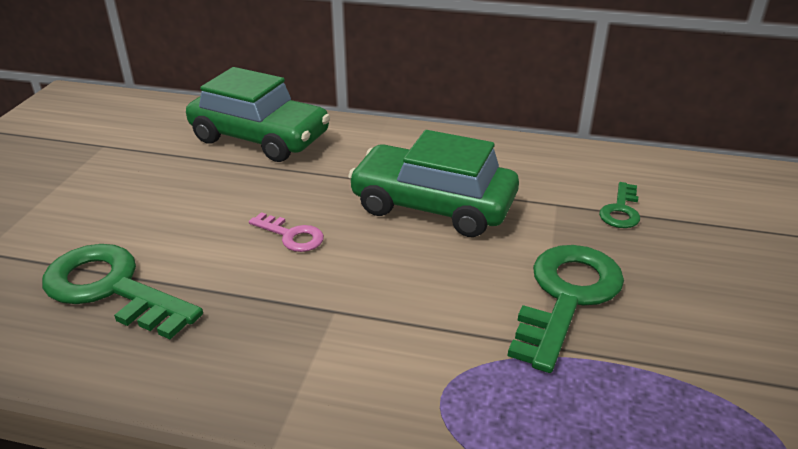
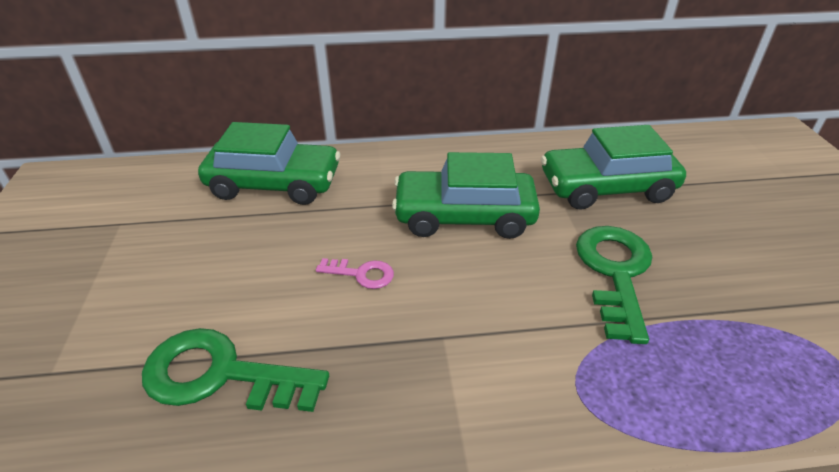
camera: 20 degrees left, 5 degrees up
green key [599,182,640,228] -> green car [541,125,686,210]

